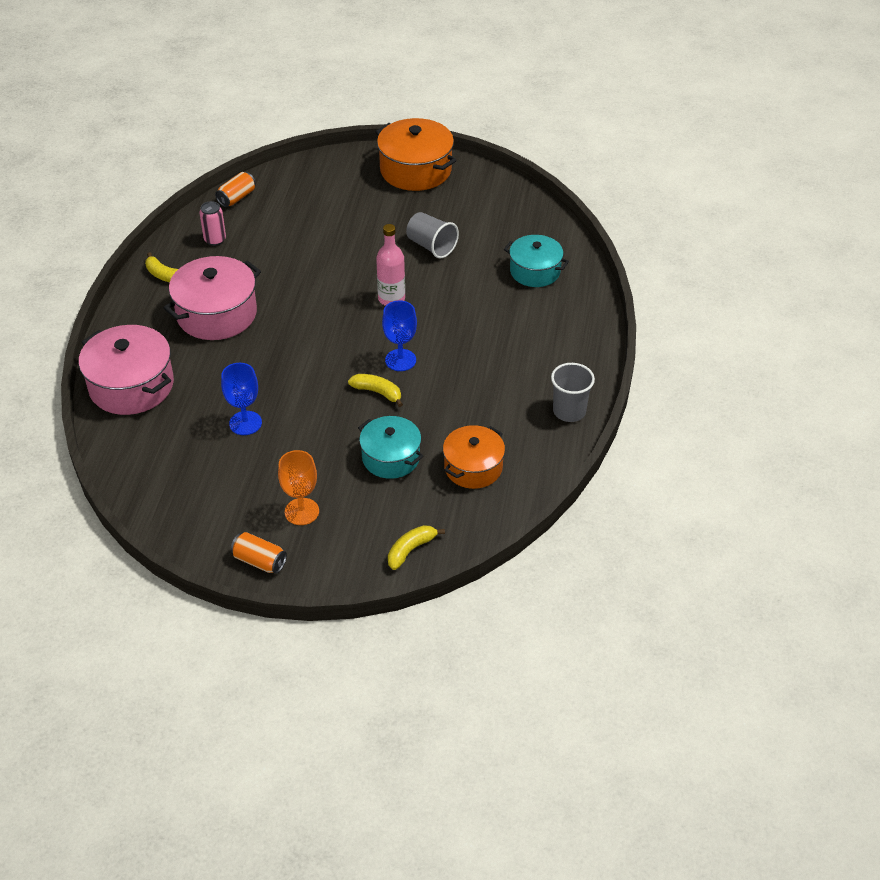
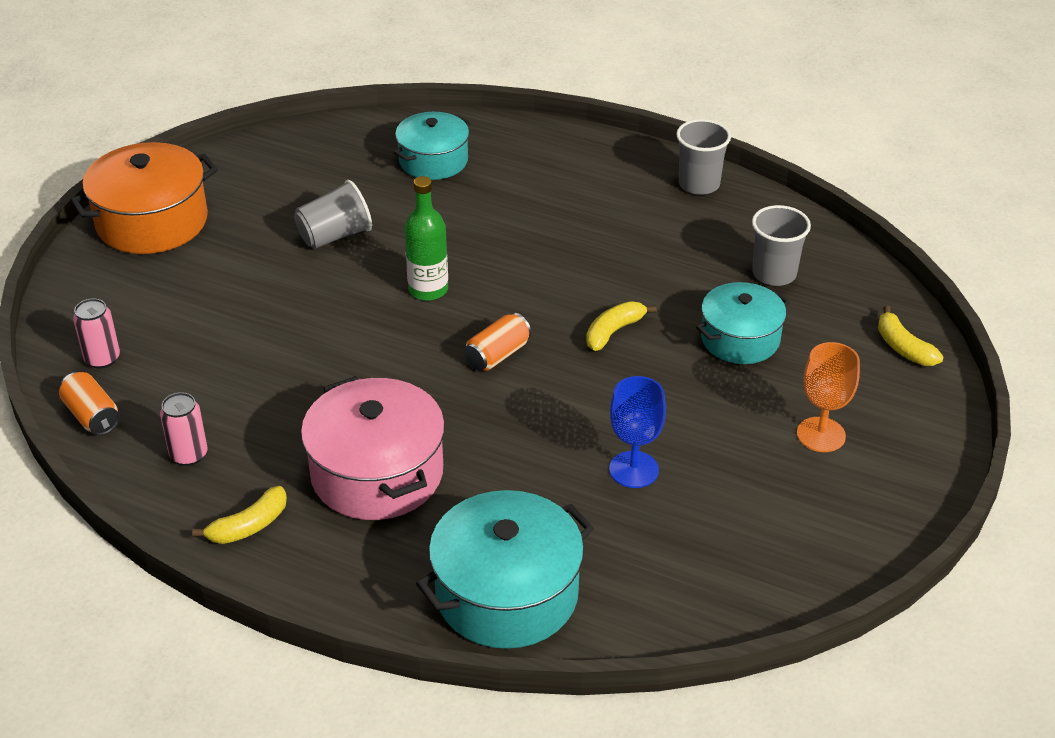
camera: 75 degrees left, 5 degrees down
pink pot [79,325,174,415] -> turquoise pot [416,490,594,649]
orange can [231,532,287,574] -> orange can moved to [464,313,531,371]
pink bottle [376,224,405,306] -> green bottle [404,176,448,301]
blue goblet [382,300,417,371] -> none
orange pot [443,425,505,489] -> grey cup [752,205,811,286]
none -> pink can [73,298,120,369]

